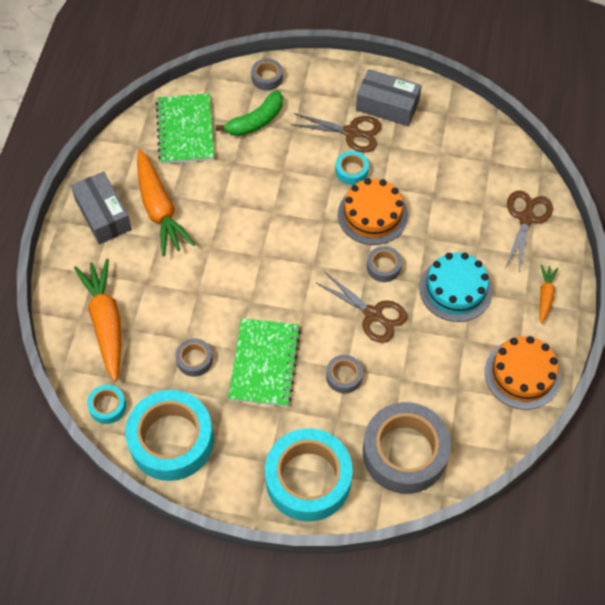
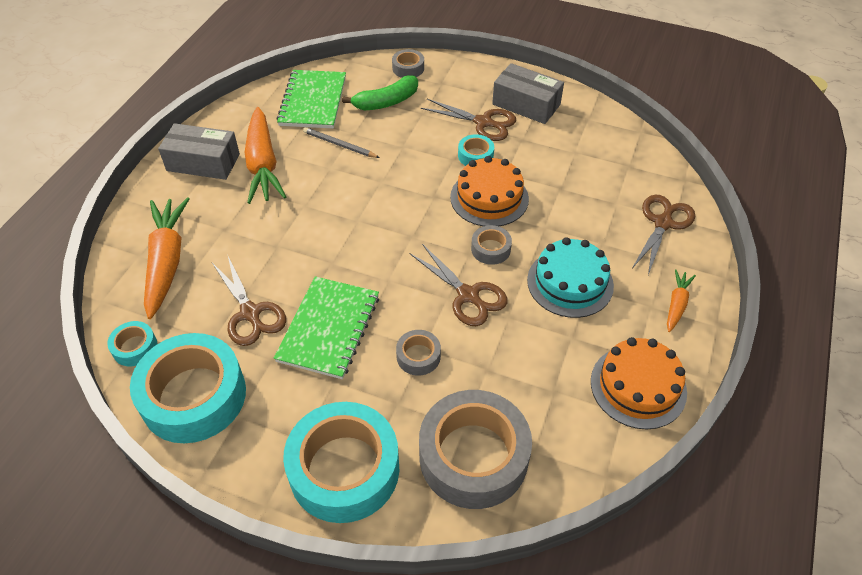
camera: 10 degrees right, 10 degrees down
grey box [71,171,132,244] -> grey box turned 60 degrees counterclockwise [158,123,240,180]
grey tape [175,338,213,377] -> brown scissors [212,257,286,346]
none -> grey pencil [303,127,380,158]

